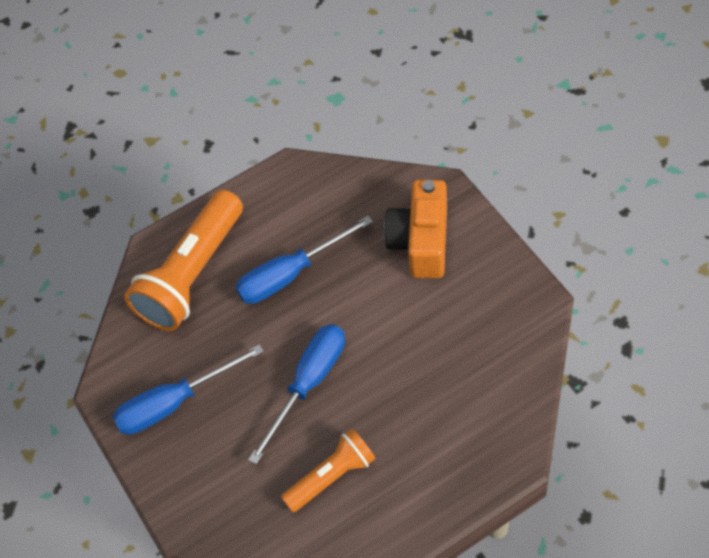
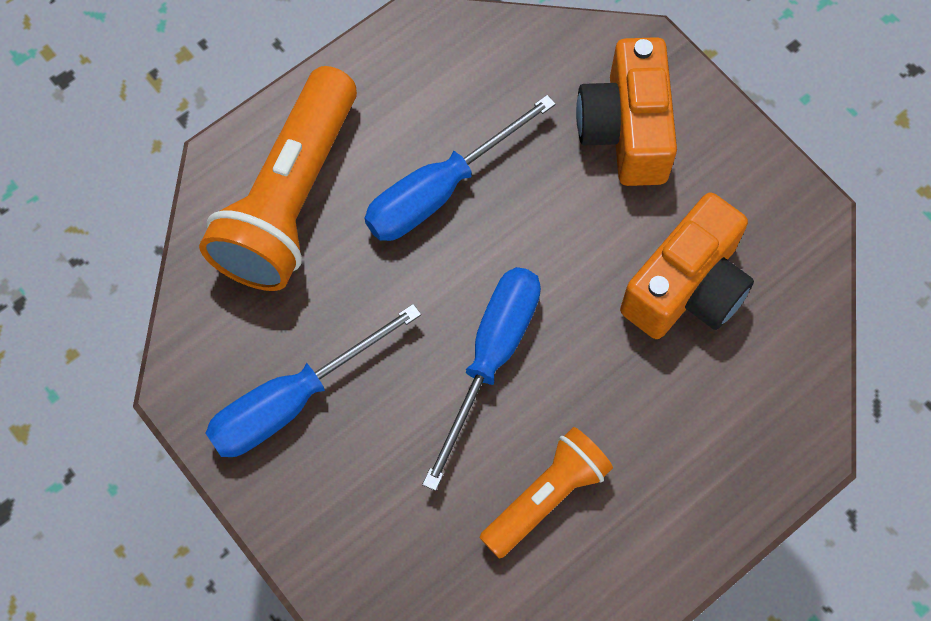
camera: 15 degrees left, 10 degrees up
none -> orange camera [620,192,754,339]

